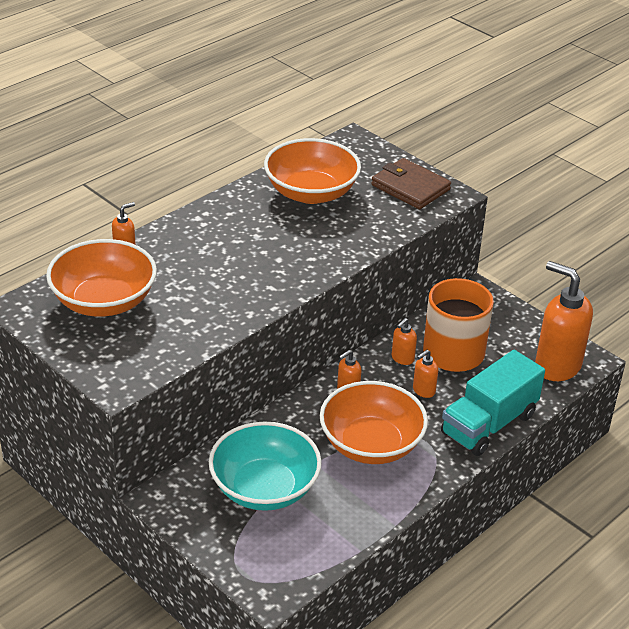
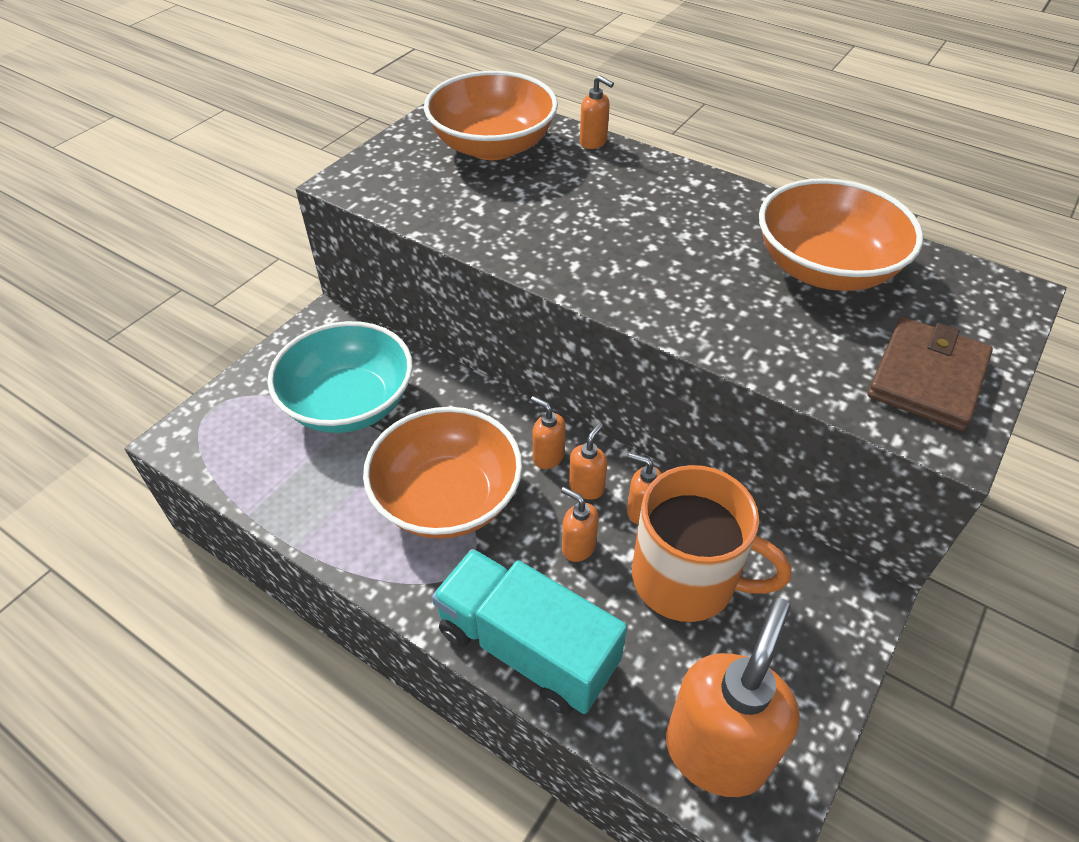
camera: 80 degrees right, 10 degrees up
none -> orange soap dispenser [569,423,607,500]

